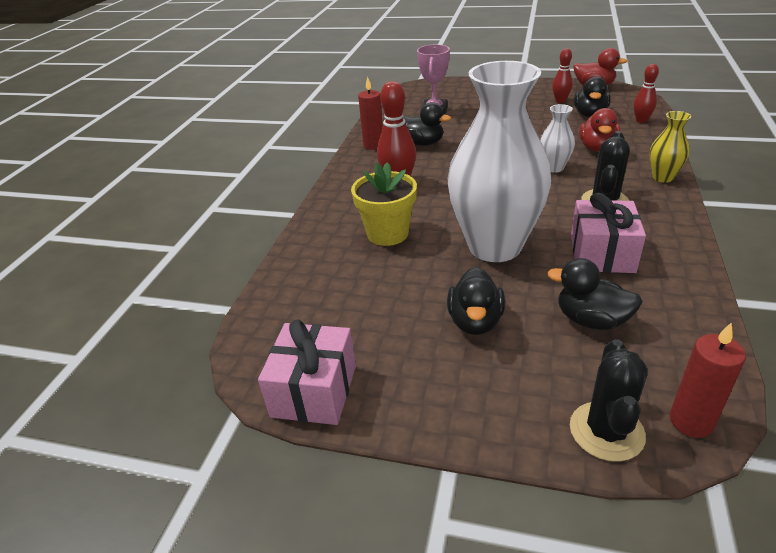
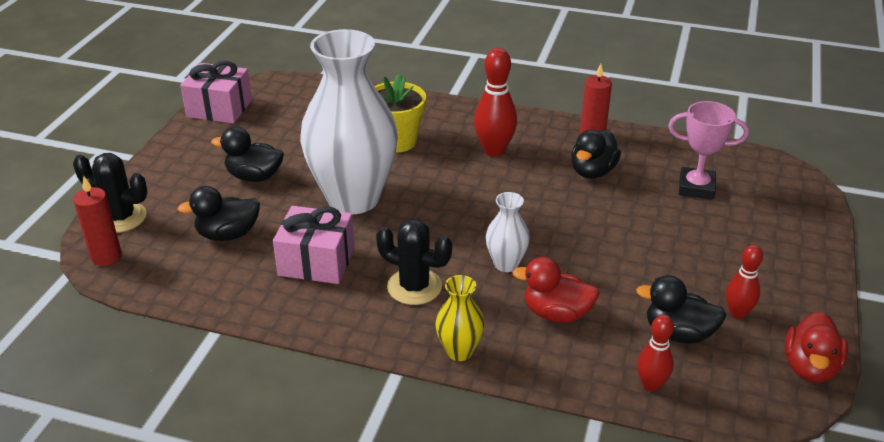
camera: 90 degrees right, 0 degrees up
black duck [547,258,643,330] -> black duck turned 135 degrees counterclockwise [178,186,260,241]

